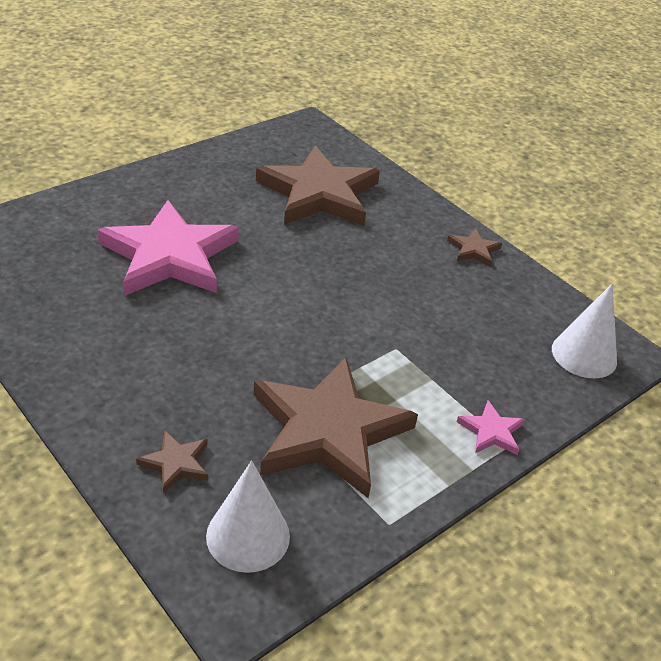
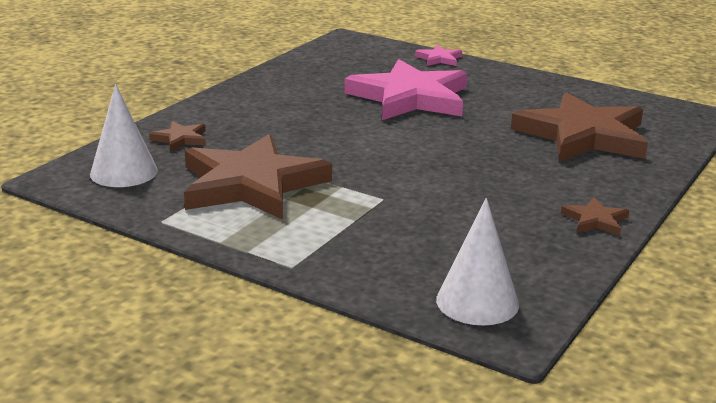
camera: 75 degrees right, 15 degrees down
pink star [457,400,525,455] -> pink star moved to [415,45,462,66]

